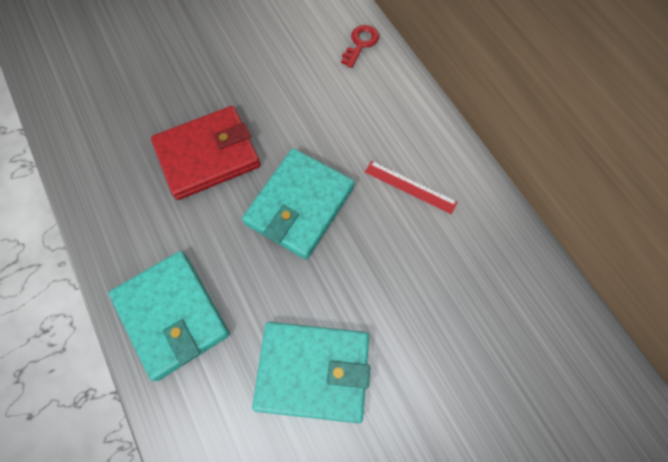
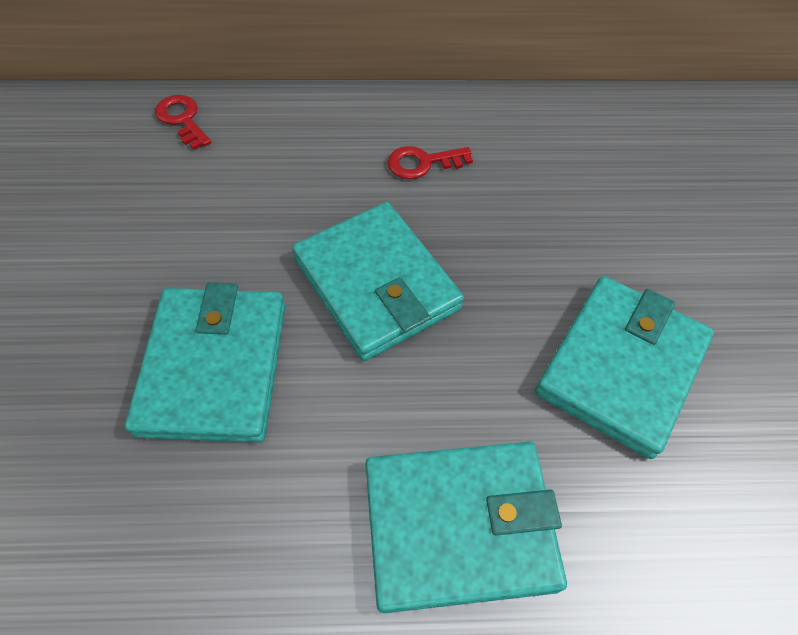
camera: 65 degrees left, 10 degrees down
red wallet [151,106,261,200] -> turquoise wallet [125,282,285,443]
red ruler [365,161,458,214] -> red key [388,146,473,179]

